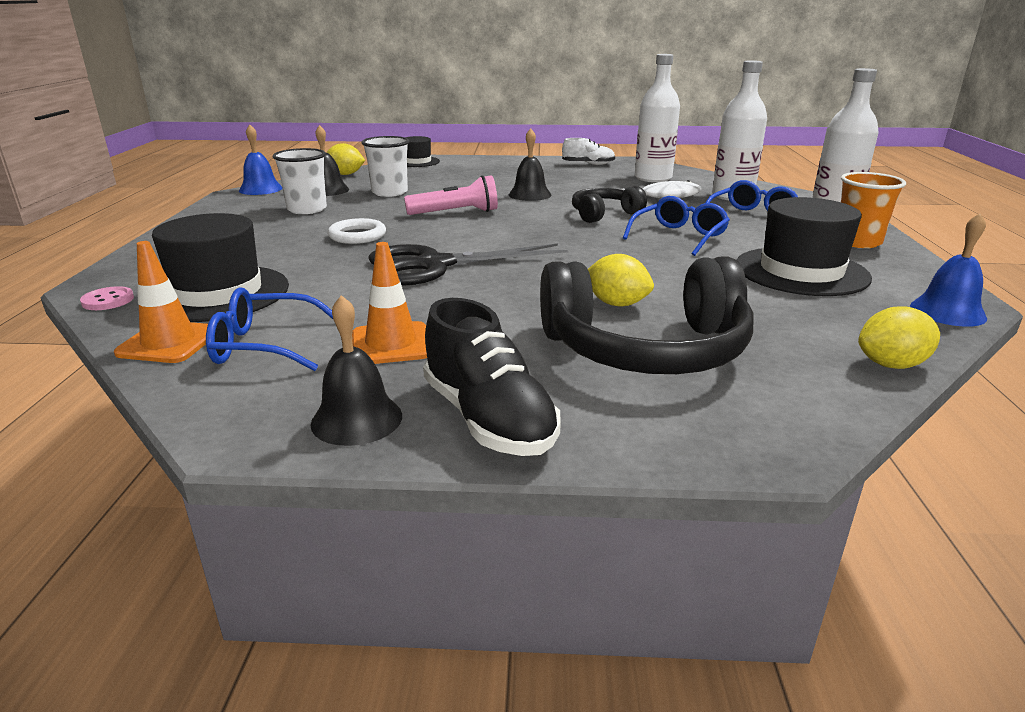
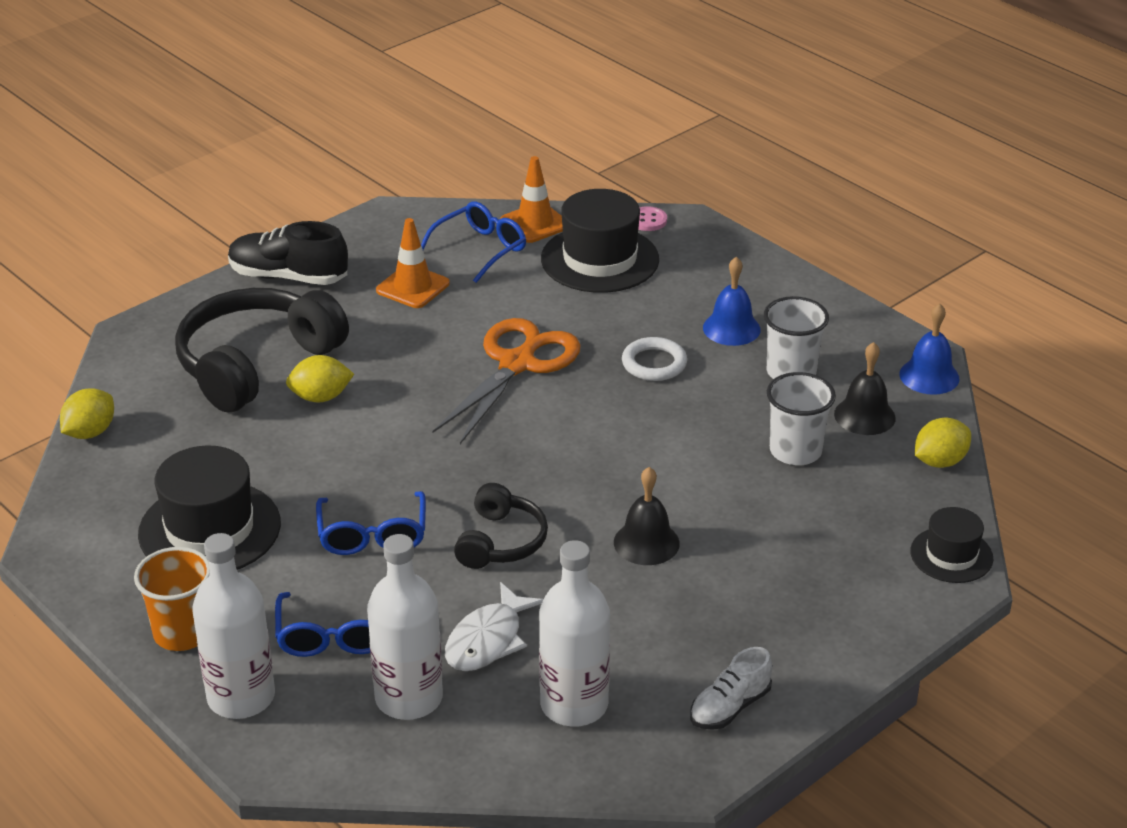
camera: 135 degrees right, 10 degrees up
black bell [311,295,402,446] -> none
black scissors [368,243,568,286] -> orange scissors [432,318,581,444]
pink flashlight [404,175,498,215] -> none
blue bell [910,213,987,327] -> blue bell moved to [703,257,761,346]

